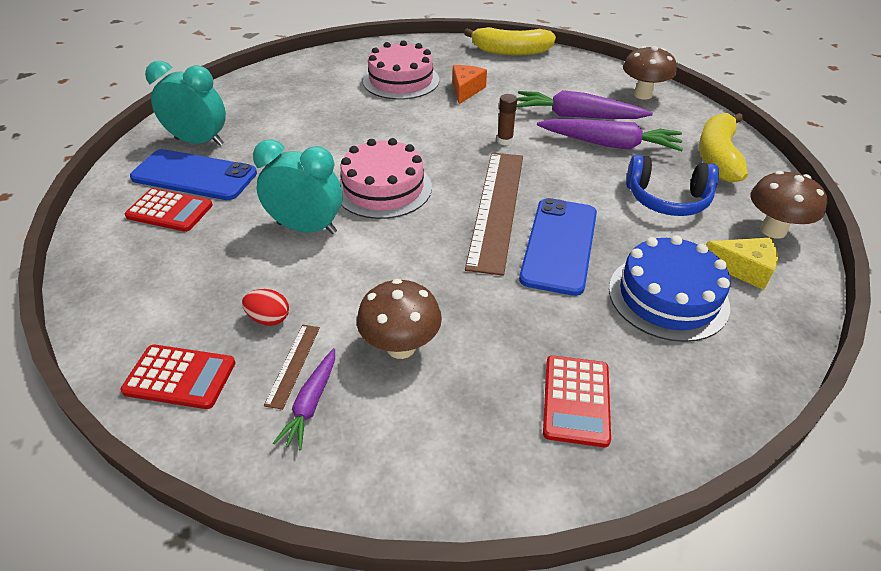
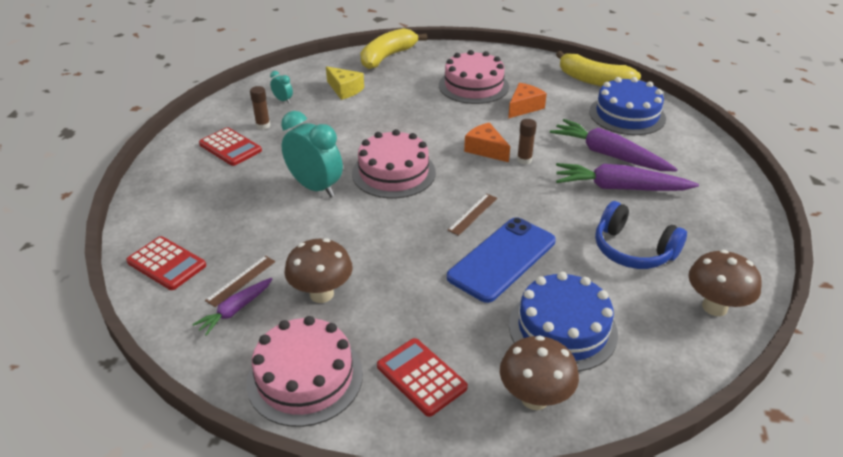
camera: 25 degrees right, 5 degrees down
blue phone [130,149,257,200] -> brown glue stick [250,86,270,130]
turquoise clock [145,61,226,146] -> turquoise clock [270,71,293,103], size x0.45
red egg [242,289,289,326] -> none
brown ruler [465,152,523,276] -> brown ruler [447,193,497,236], size x0.42
purple carrot [537,119,683,151] -> purple carrot turned 150 degrees clockwise [556,163,699,191]
red calculator [543,356,611,447] -> red calculator turned 105 degrees clockwise [377,338,468,417]
brown mushroom [623,46,677,100] -> brown mushroom moved to [500,336,579,410]
yellow banana [699,113,748,183] -> yellow banana moved to [360,28,427,69]
yellow cheese [706,238,778,290] -> yellow cheese moved to [326,66,364,100]
none -> pink cake [247,316,363,427]
none -> orange cheese [464,122,510,162]
none -> blue cake [589,77,666,135]

